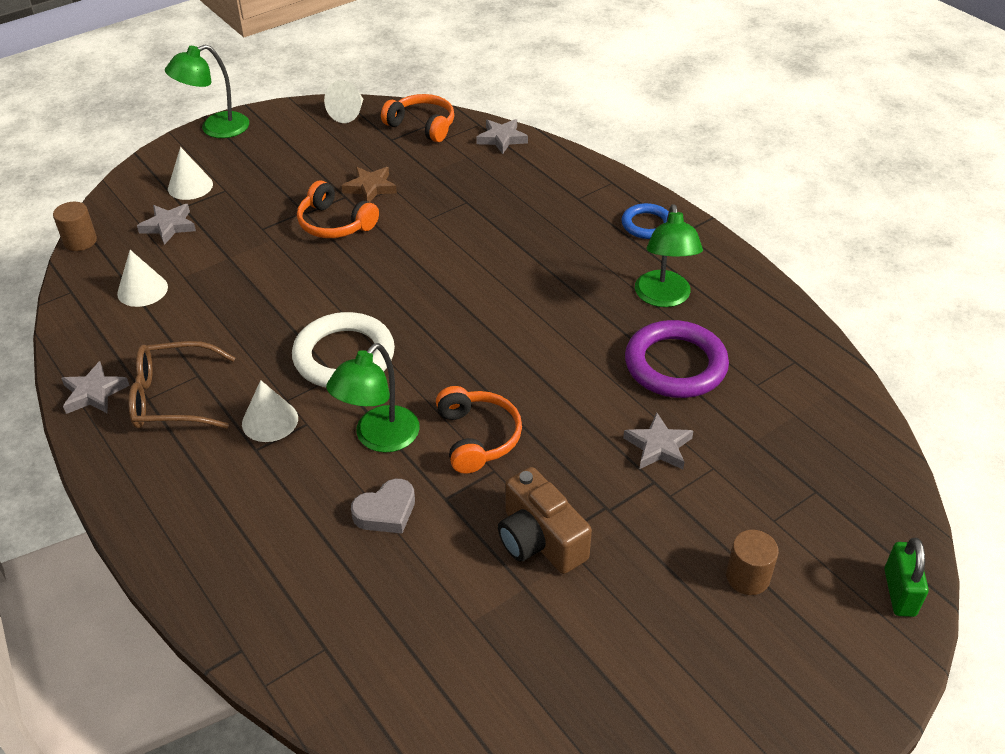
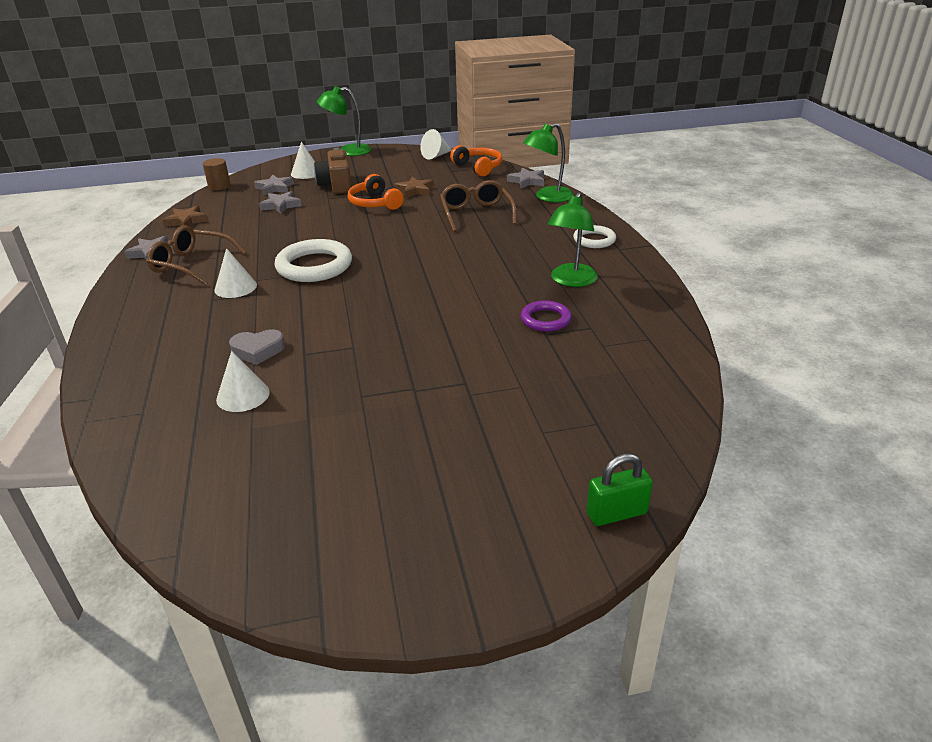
camera: 25 degrees right, 10 degrees down
white cone [117,250,168,307] -> white cone moved to [216,351,270,412]
green lamp [326,343,420,453] -> green lamp moved to [523,123,574,202]
orange headphones [436,386,522,474] -> none
brown camera [498,467,592,574] -> brown camera moved to [314,148,352,194]
blue ring [622,203,669,239] -> white ring [573,225,616,248]
grey star [623,413,693,469] -> grey star moved to [259,191,302,214]
purple ring [625,320,729,398] -> purple ring [521,300,572,332], size x0.58
brown cylinder [726,530,779,595] -> none
green padlock [884,538,929,617] -> green padlock turned 45 degrees clockwise [587,453,653,526]
none -> brown star [162,206,208,227]
none -> brown glasses [440,180,517,232]

